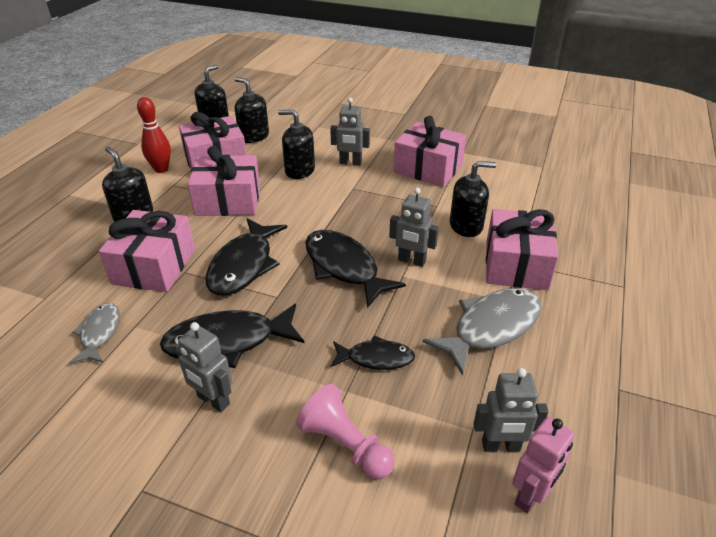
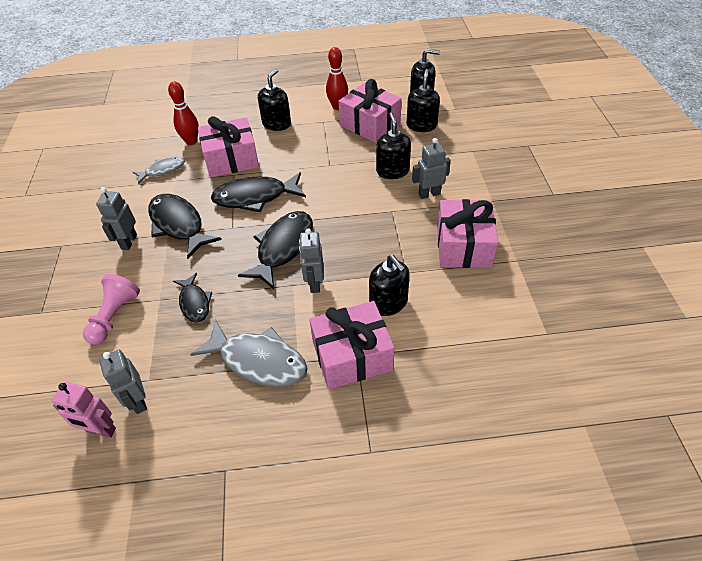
camera: 65 degrees right, 10 degrees up
pink gift [188,146,260,216] -> none
grey robot [330,98,370,166] -> grey robot turned 90 degrees clockwise [412,138,451,199]
none -> red bowling pin [168,81,199,145]

